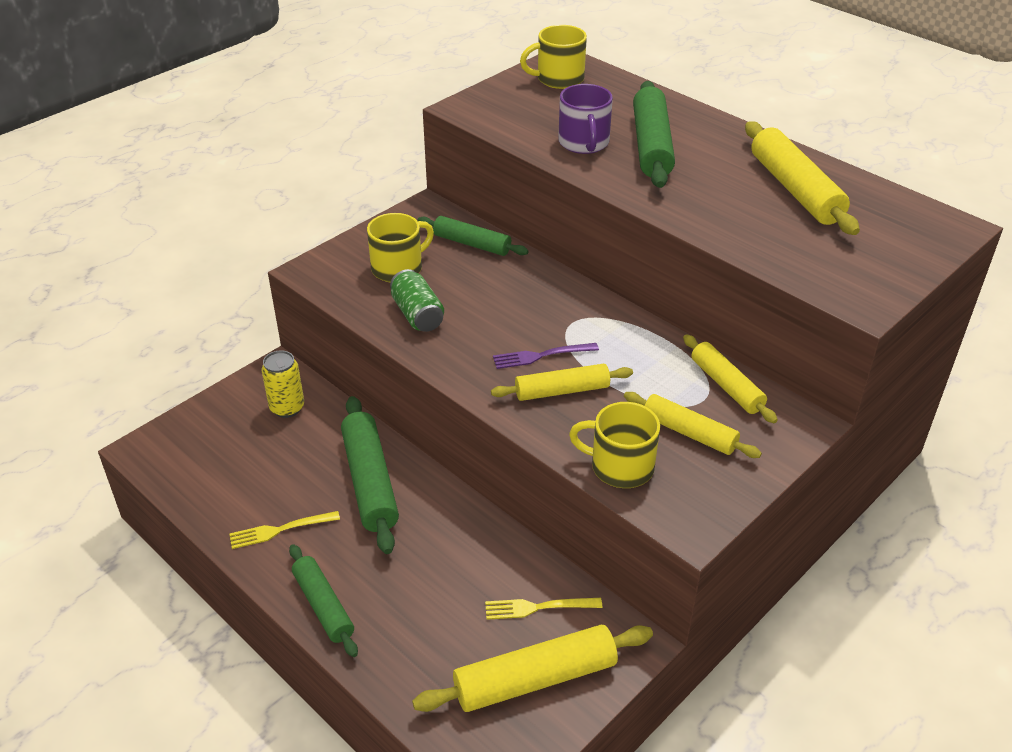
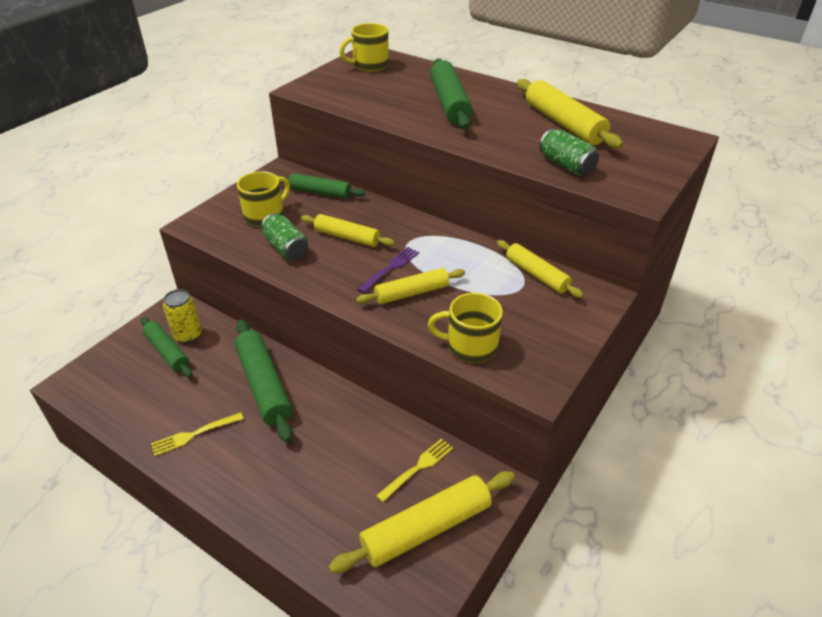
camera: 10 degrees left, 0 degrees up
green rolling pin [289,544,358,657] -> green rolling pin moved to [140,317,192,377]
yellow fork [485,598,602,620] -> yellow fork turned 150 degrees clockwise [376,438,453,502]
purple fork [493,343,599,369] -> purple fork turned 150 degrees clockwise [357,247,419,293]
purple mug [558,84,613,154] -> none
yellow rolling pin [624,392,762,458] -> yellow rolling pin moved to [301,214,395,247]
none -> green can [539,128,599,176]

